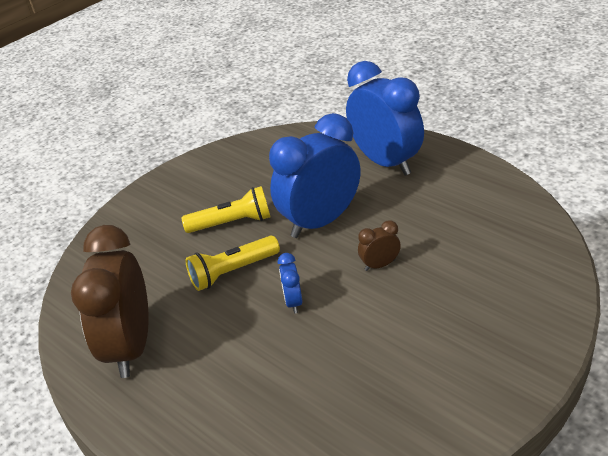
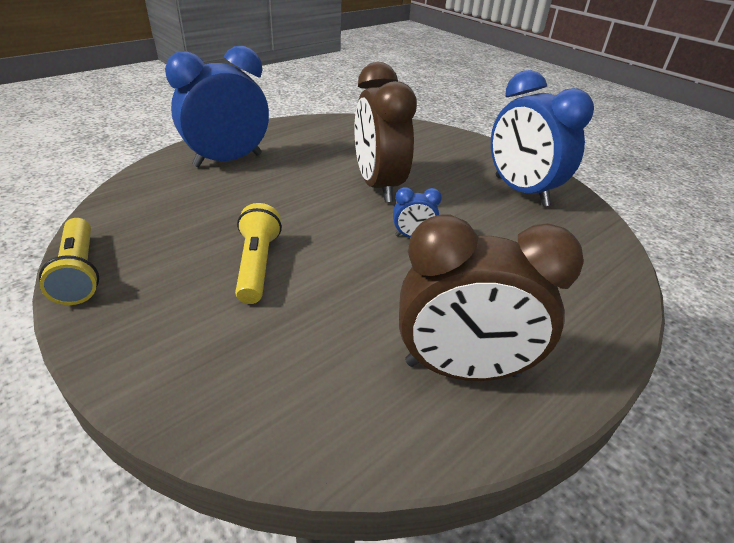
camera: 90 degrees left, 0 degrees up
yellow flashlight [186,236,280,291] -> yellow flashlight moved to [39,218,99,305]
blue clock [269,113,360,238] -> blue clock moved to [491,70,594,207]
brown clock [358,220,401,271] -> brown clock [355,62,417,203], size x2.35

